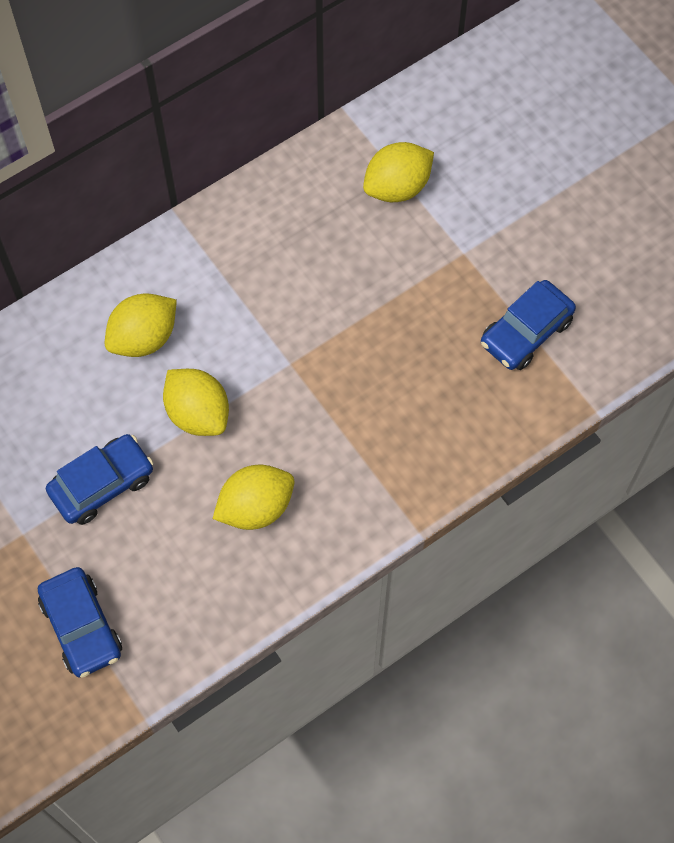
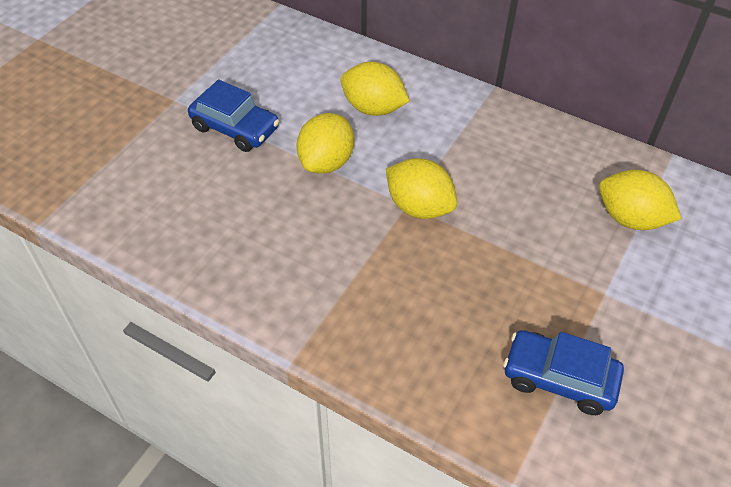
camera: 65 degrees right, 15 degrees down
blue car [38,567,122,678] -> none
yellow lemon [213,465,294,530] -> yellow lemon moved to [386,158,457,219]

